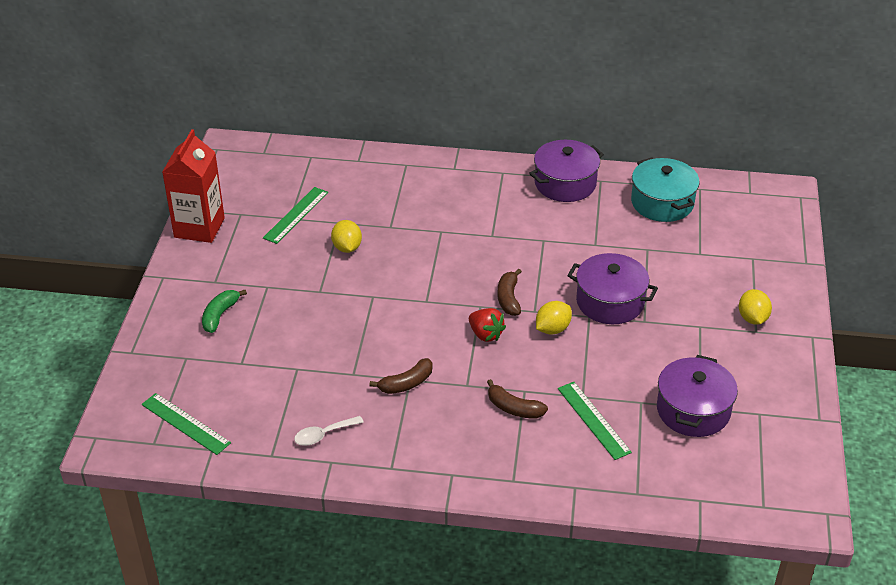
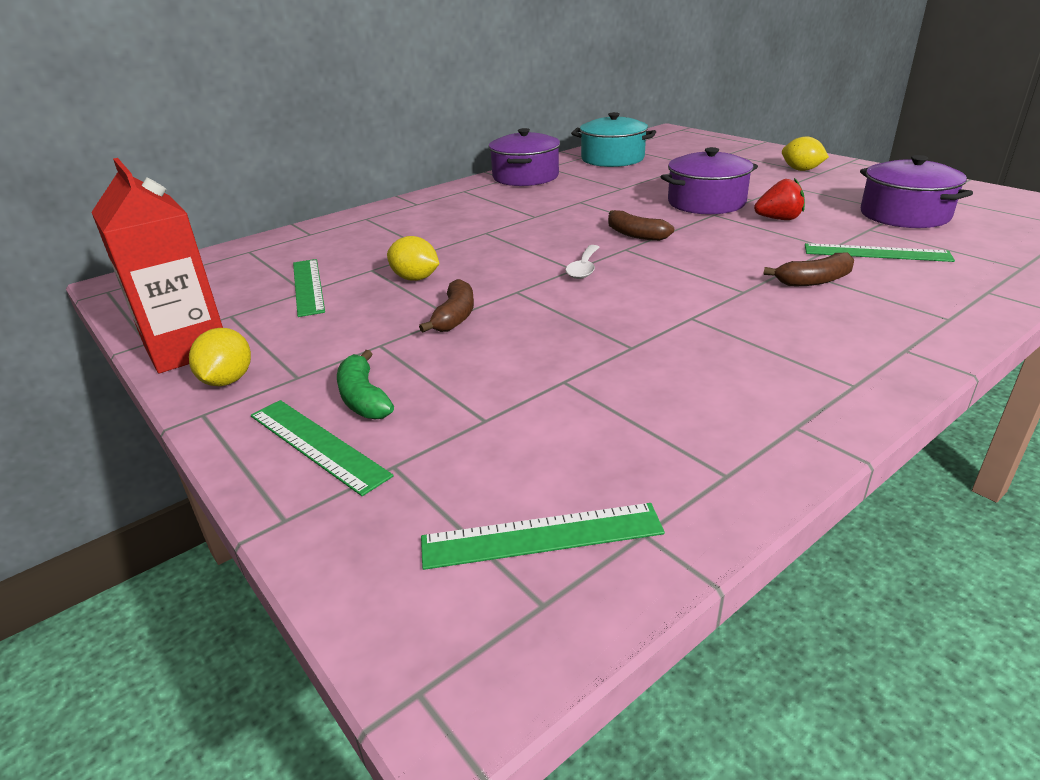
camera: 45 degrees left, 10 degrees down
white spoon [294,416,364,446] -> white spoon moved to [566,245,599,279]
brown banana [369,358,433,394] -> brown banana moved to [419,279,474,332]
red strawberry [469,308,506,342] -> red strawberry moved to [754,178,805,220]
yellow lemon [536,301,572,335] -> yellow lemon moved to [189,328,251,386]
none -> green ruler [251,400,394,496]

